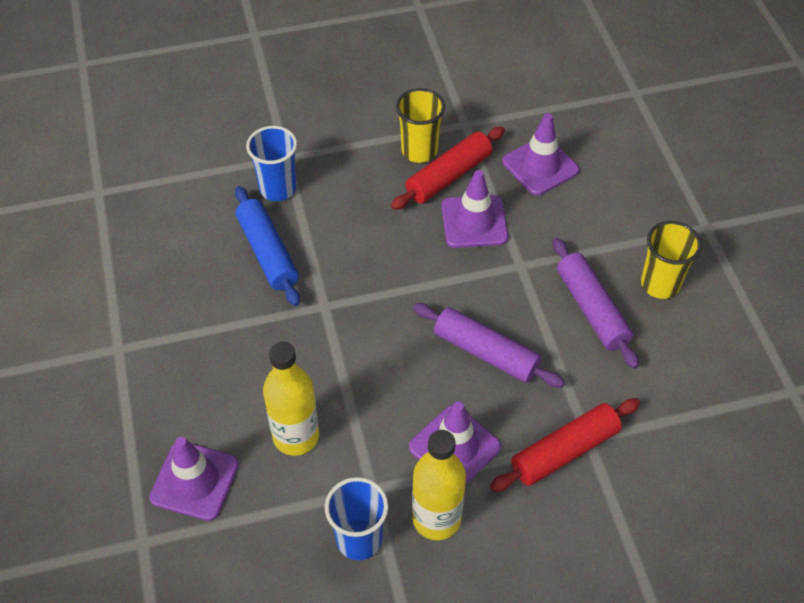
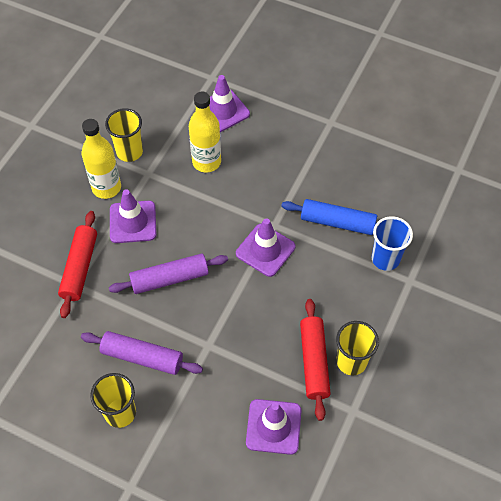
camera: 130 degrees right, 5 degrees up
blue cup [325,477,388,560] -> yellow cup [105,108,143,162]
purple traffic cone [442,170,508,248] -> purple traffic cone moved to [236,218,295,277]

